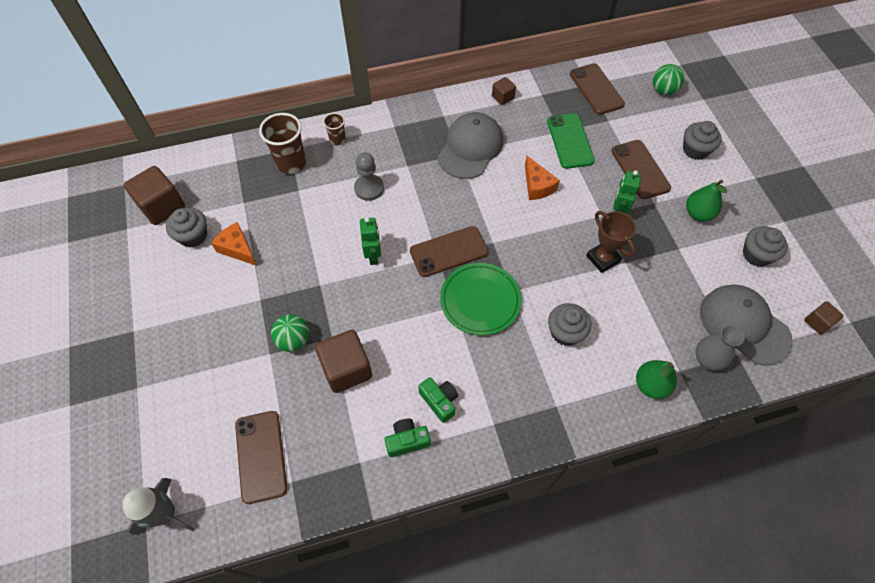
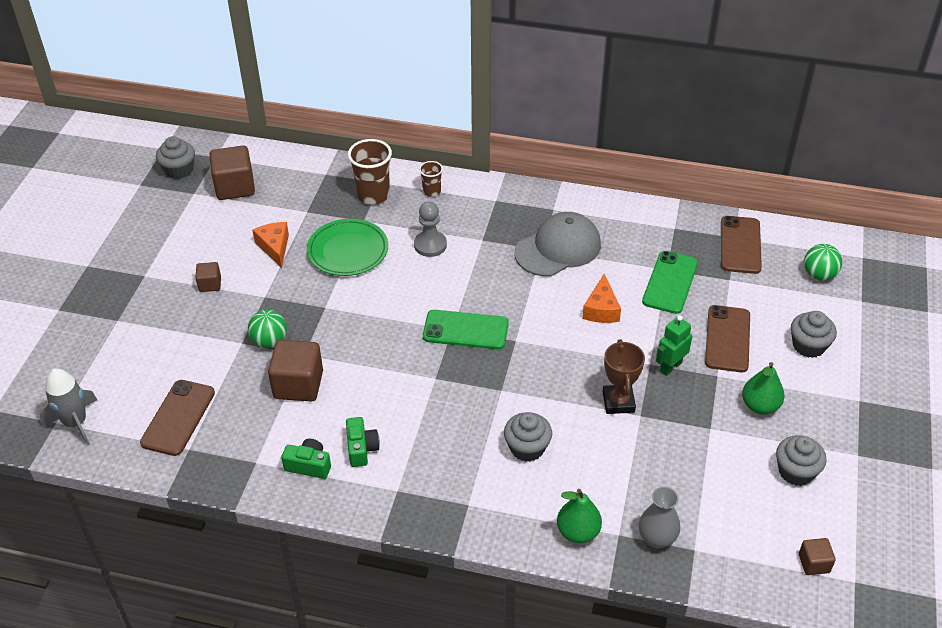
camera: 30 degrees right, 15 degrees down
grey cupcake [166,207,207,247] -> grey cupcake moved to [156,136,195,179]
green robot [360,217,381,265] -> none
brown phone [410,226,488,277] -> green phone [423,310,509,349]
green plate [440,263,521,336] -> green plate moved to [307,219,388,276]
brown cube [492,77,516,105] -> brown cube moved to [196,262,221,292]
grey cap [700,285,793,366] -> none

